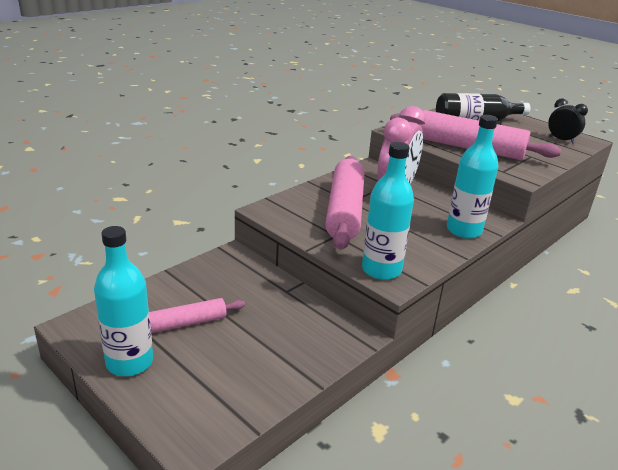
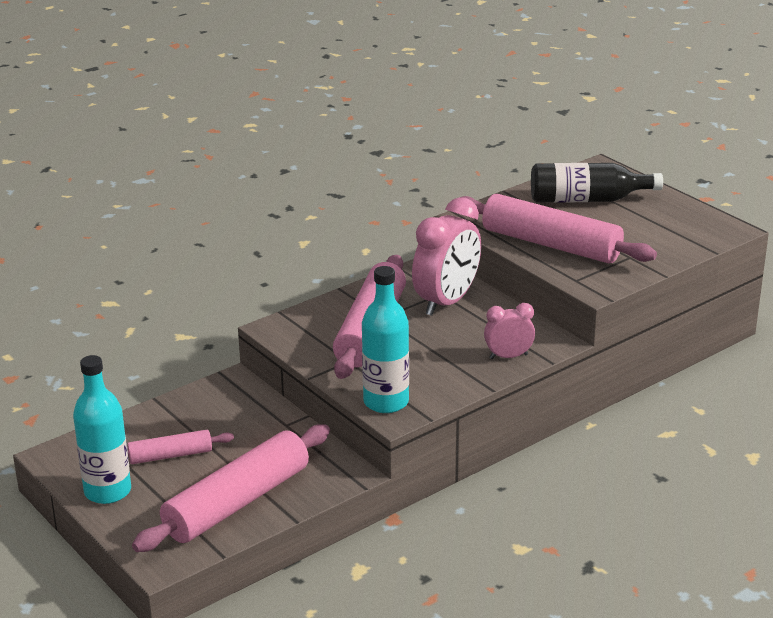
camera: 10 degrees right, 0 degrees up
turquoise bottle [447,115,498,239] -> pink clock [484,303,535,359]
black clock [548,98,588,144] -> none
none -> pink rolling pin [132,424,330,552]

